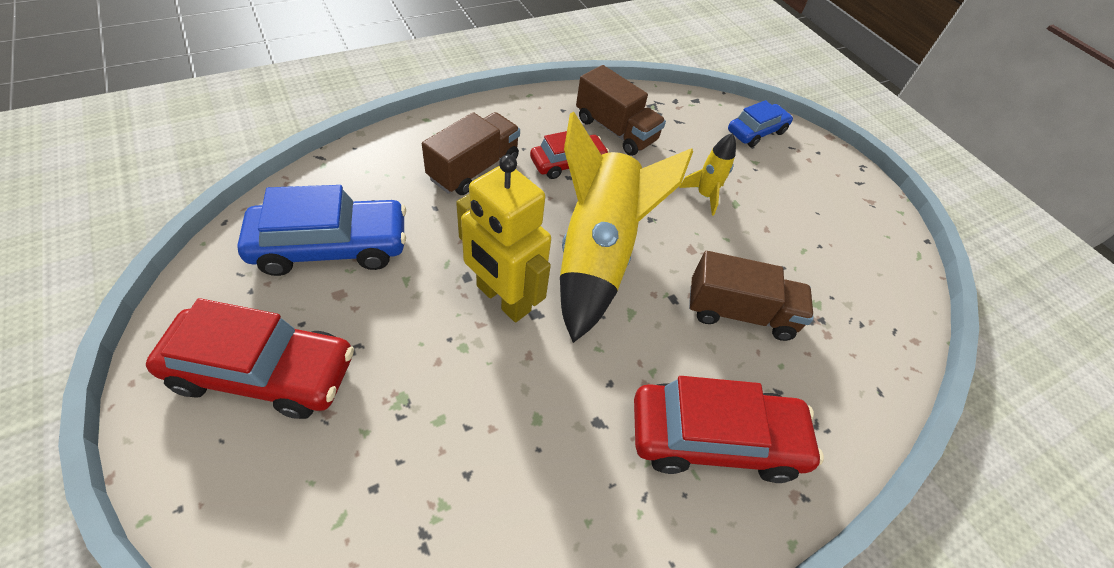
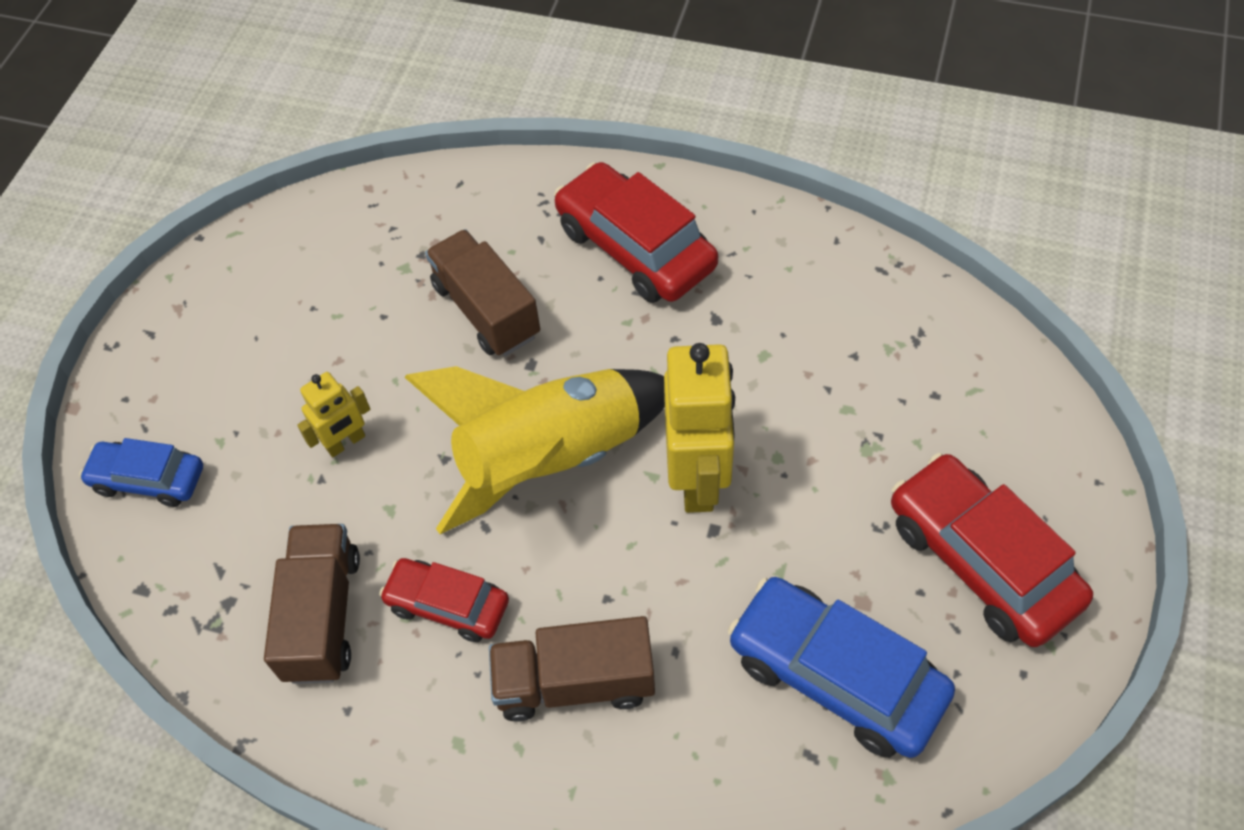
camera: 125 degrees left, 5 degrees up
yellow rocket [679,133,736,216] -> yellow robot [297,372,370,457]

